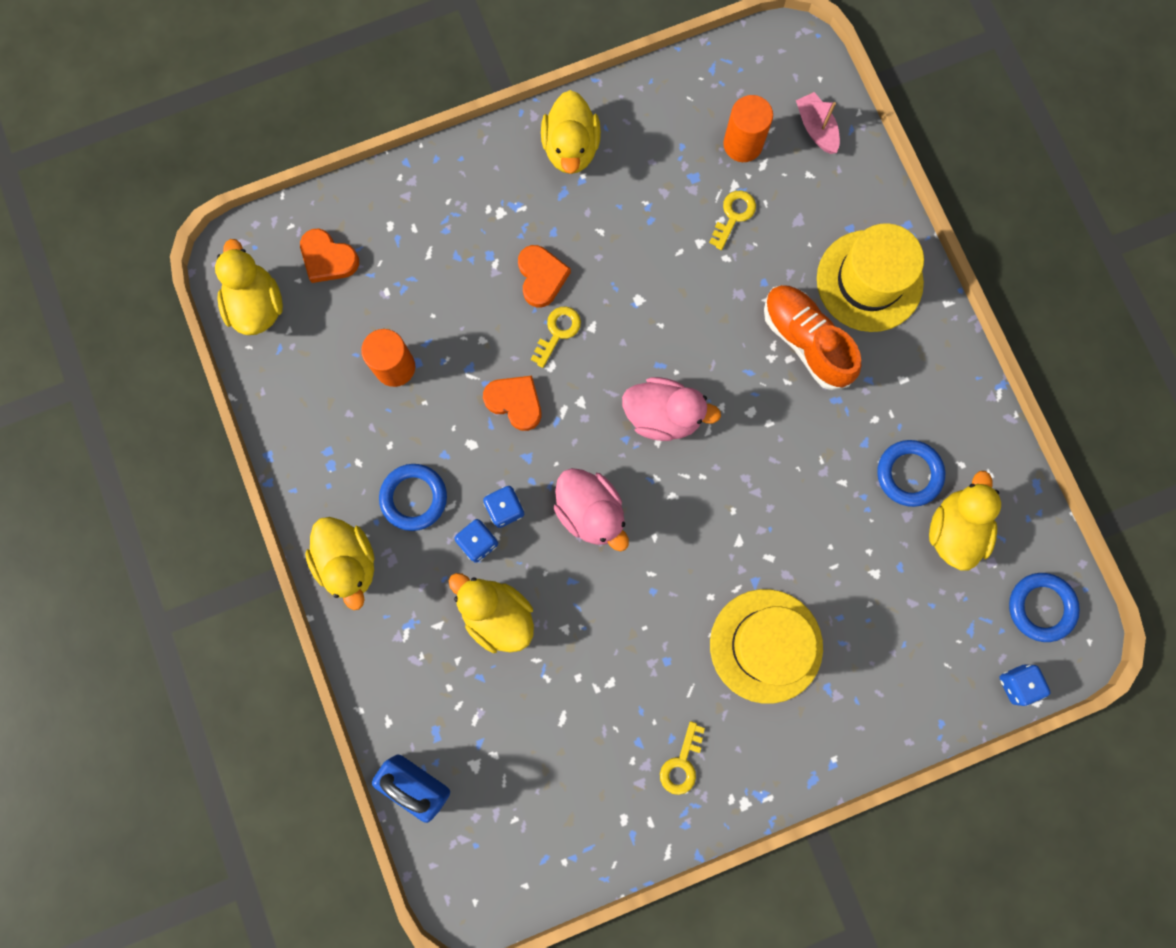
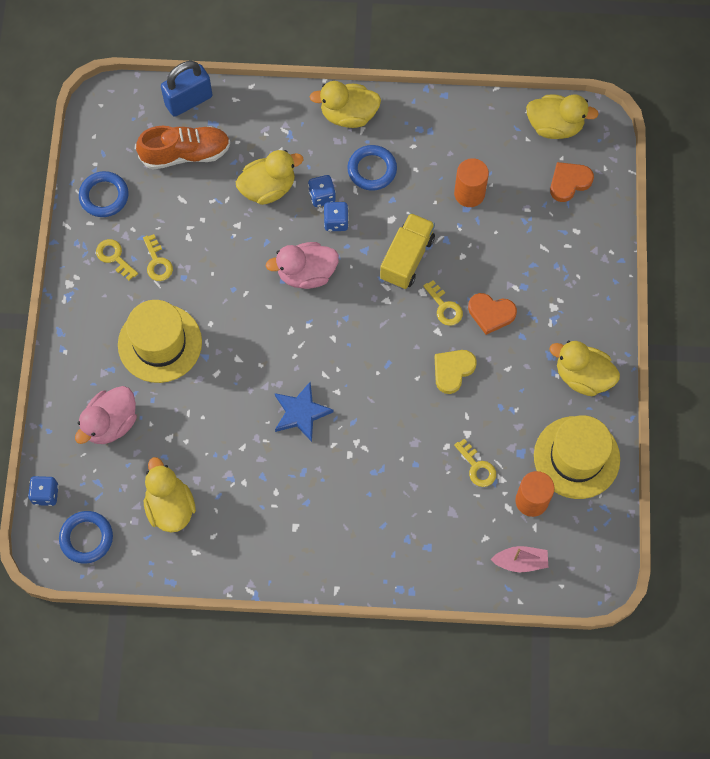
camera: 115 degrees right, 10 degrees down
orange heart [483,376,541,431] -> yellow truck [380,213,435,289]
pink duck [622,377,721,441] -> pink duck moved to [75,386,137,444]
orange shoe [764,285,861,390] -> orange shoe moved to [136,126,230,170]
yellow hat [817,223,924,332] -> yellow hat moved to [534,415,620,499]
blue ring [877,440,945,507] -> blue ring moved to [79,171,129,217]
yellow duck [929,471,1001,570] -> yellow duck turned 150 degrees counterclockwise [144,457,196,533]
none -> yellow key [143,234,173,281]
none -> blue star [275,382,333,442]
none -> yellow heart [435,350,477,394]

